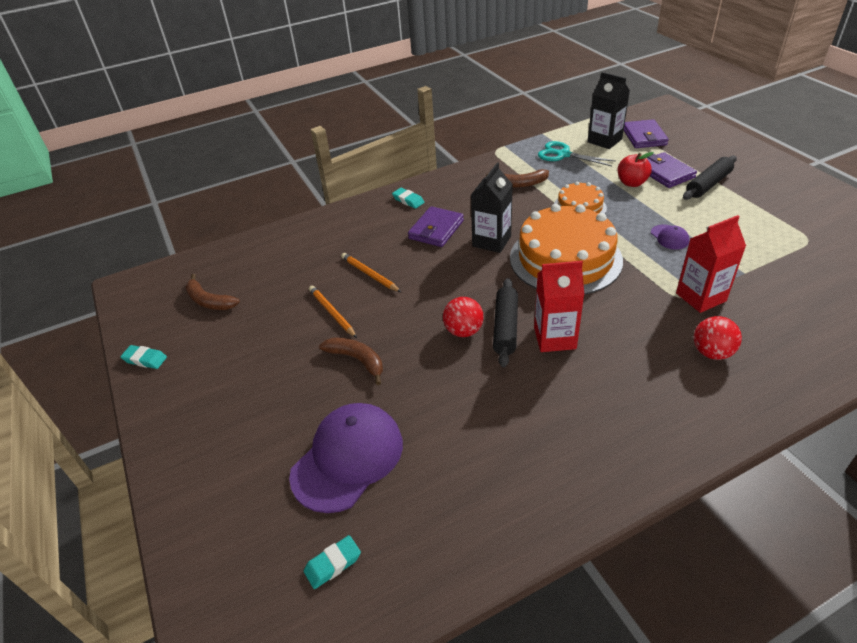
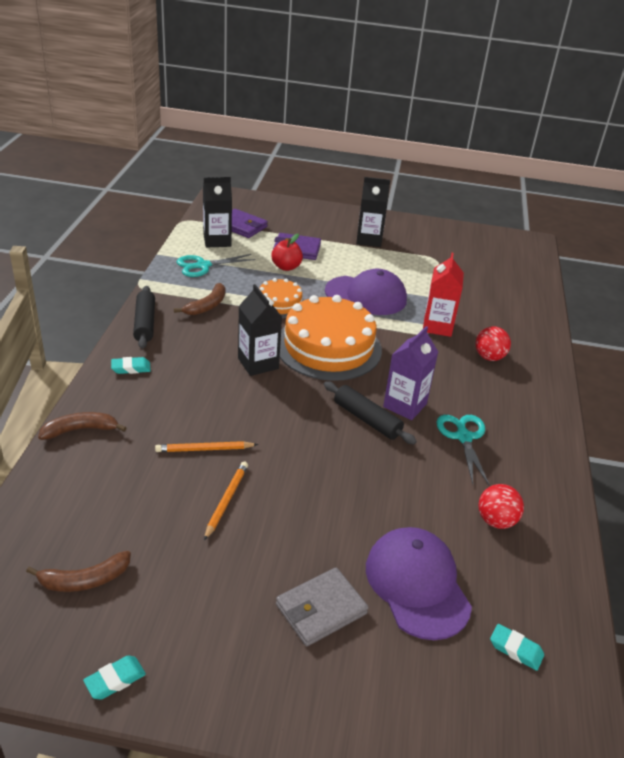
camera: 60 degrees left, 5 degrees down
turquoise eraser [304,535,361,589] -> turquoise eraser turned 60 degrees counterclockwise [490,624,544,671]
orange pencil [309,286,357,338] -> orange pencil turned 105 degrees clockwise [204,461,248,540]
brown banana [319,337,383,385] -> brown banana moved to [38,412,126,440]
purple wallet [408,206,464,247] -> none
red ball [443,297,484,337] -> red ball moved to [478,484,524,529]
red carton [534,261,584,352] -> purple carton [383,326,438,420]
purple cap [651,224,689,250] -> purple cap [325,269,407,315], size x2.25
black rolling pin [683,155,737,200] -> black rolling pin moved to [133,286,155,349]
none -> grey wallet [276,568,369,646]
none -> black carton [356,177,390,247]
none -> turquoise scissors [436,415,490,487]

